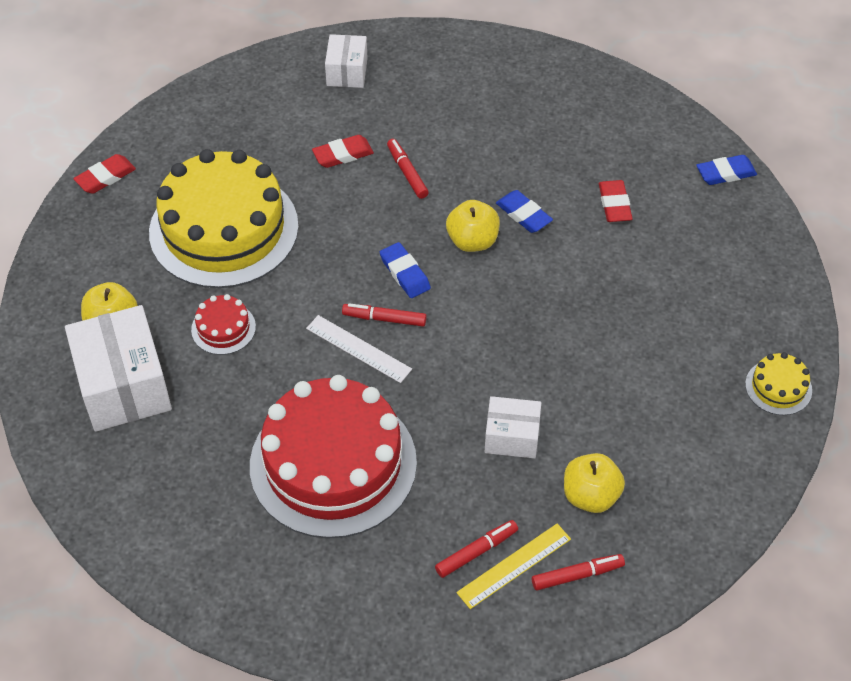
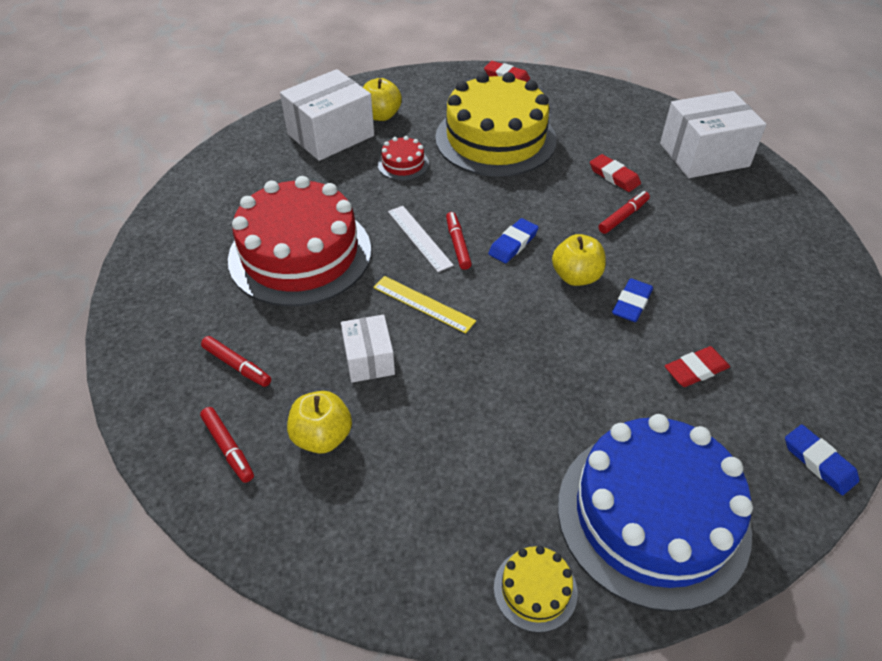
camera: 70 degrees right, 5 degrees down
white ruler [306,315,412,383] -> white ruler turned 45 degrees counterclockwise [388,206,454,272]
white box [325,34,368,88] -> white box [660,91,767,178], size x1.79
yellow ruler [456,524,571,609] -> yellow ruler moved to [373,276,476,333]
none -> blue cake [558,414,753,612]

